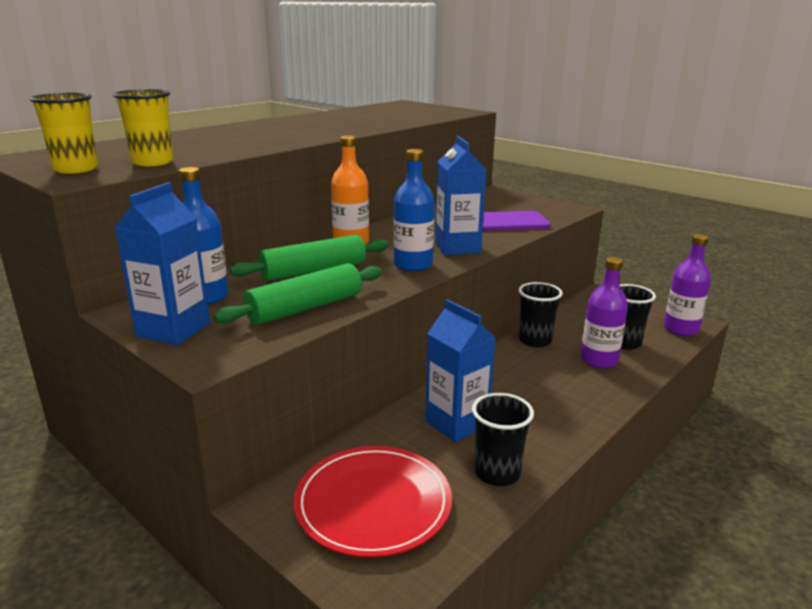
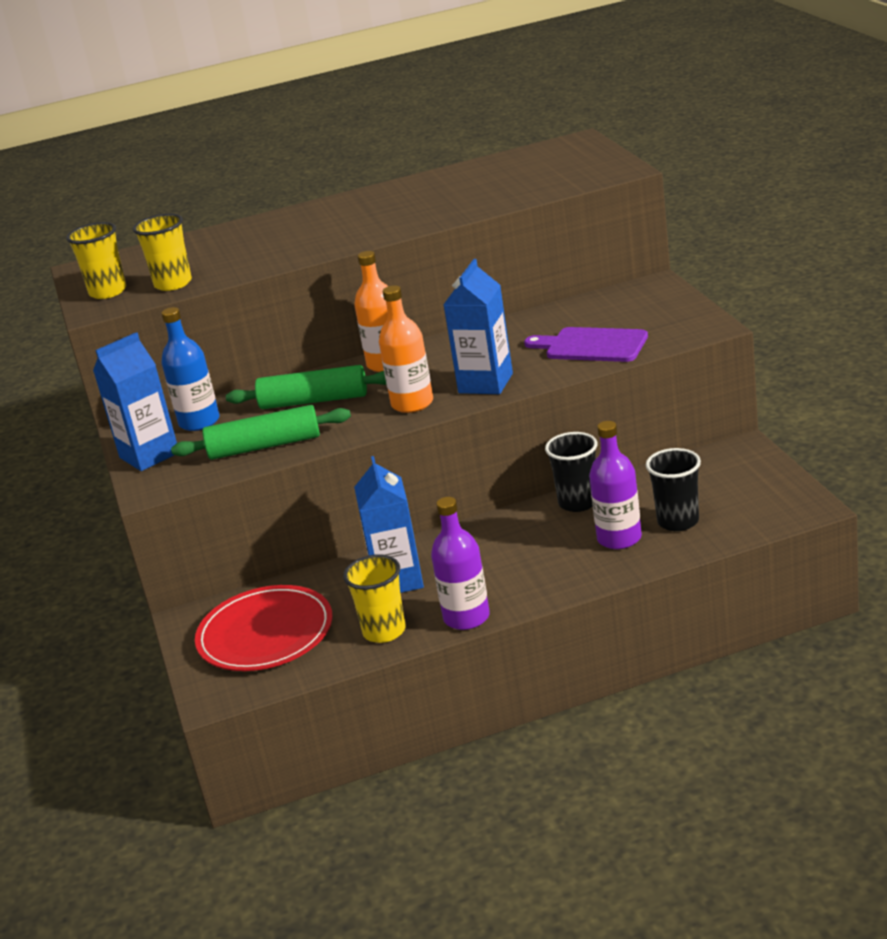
camera: 35 degrees right, 5 degrees up
blue bottle [393,149,434,271] -> orange bottle [379,285,433,413]
black cup [472,393,534,486] -> yellow cup [343,554,406,643]
purple bottle [664,234,711,336] -> purple bottle moved to [431,497,490,630]

